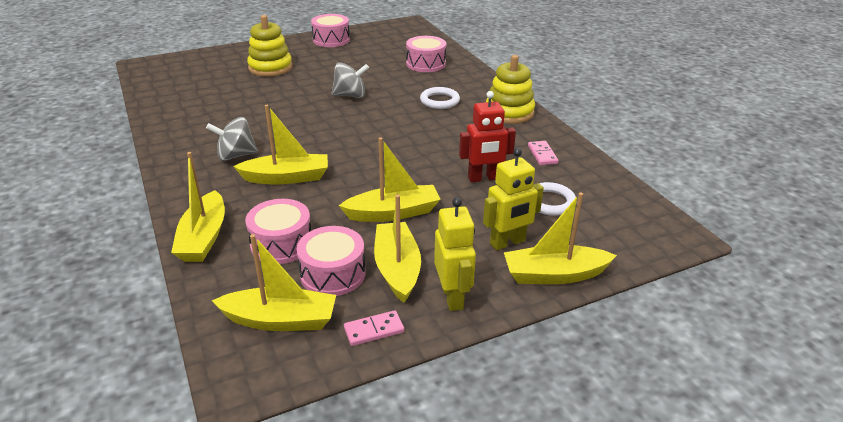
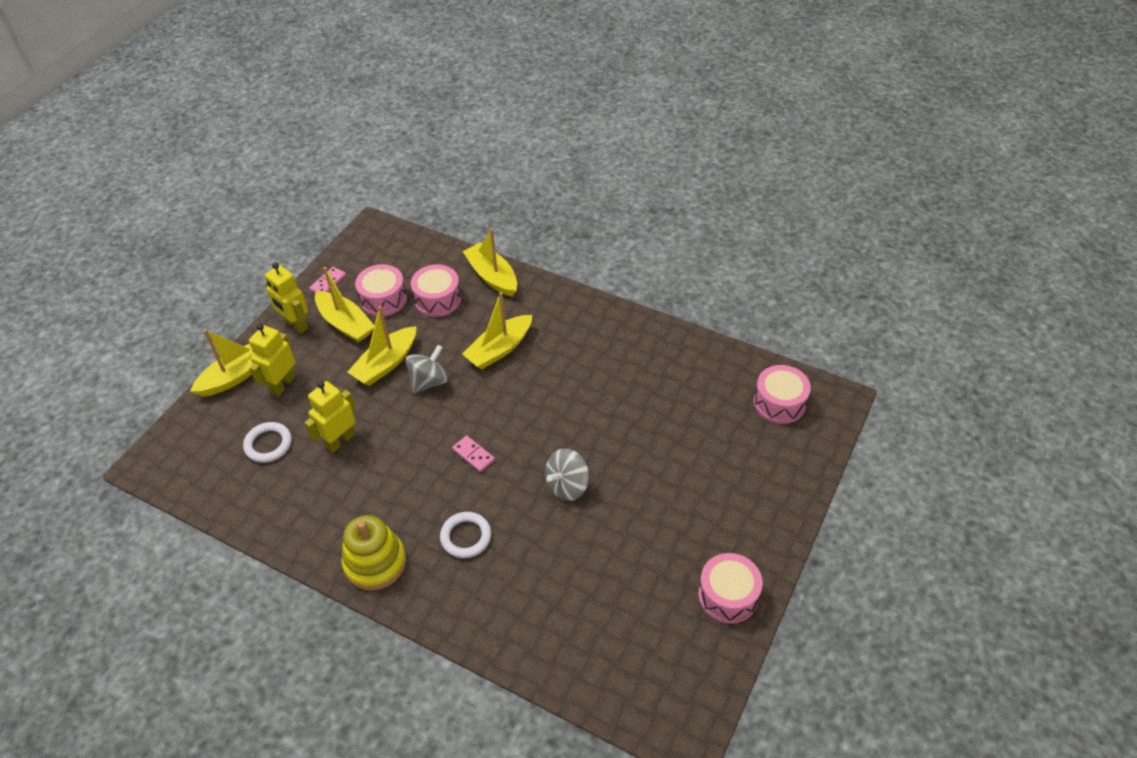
camera: 145 degrees right, 15 degrees up
grey spinning top [206,117,258,161] -> grey spinning top moved to [405,345,449,393]
yellow boat [212,234,336,331] -> none
yellow stacking toy [247,15,292,77] -> none
pink drum [406,36,446,72] -> pink drum moved to [754,365,811,424]
red robot [459,91,516,182] -> yellow robot [304,381,356,453]
pink domino [528,141,558,165] -> pink domino moved to [452,435,495,472]

